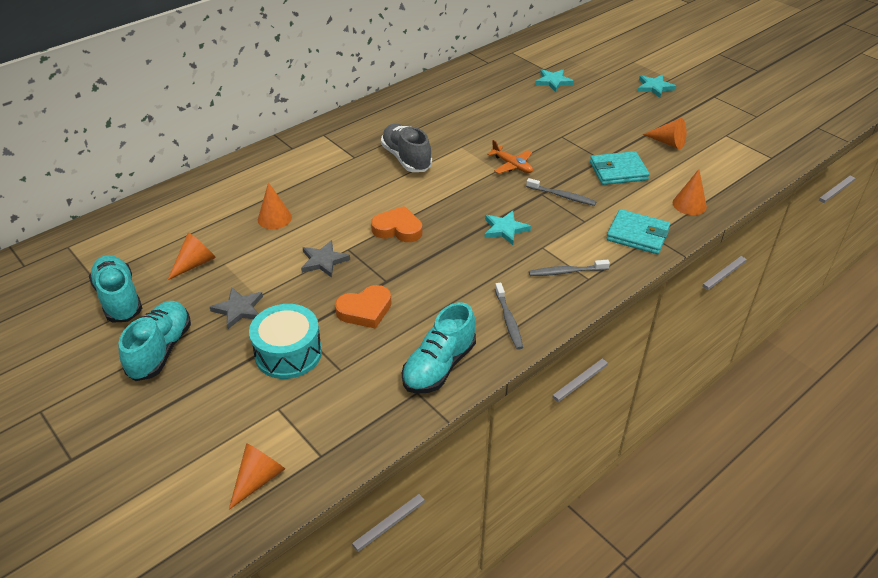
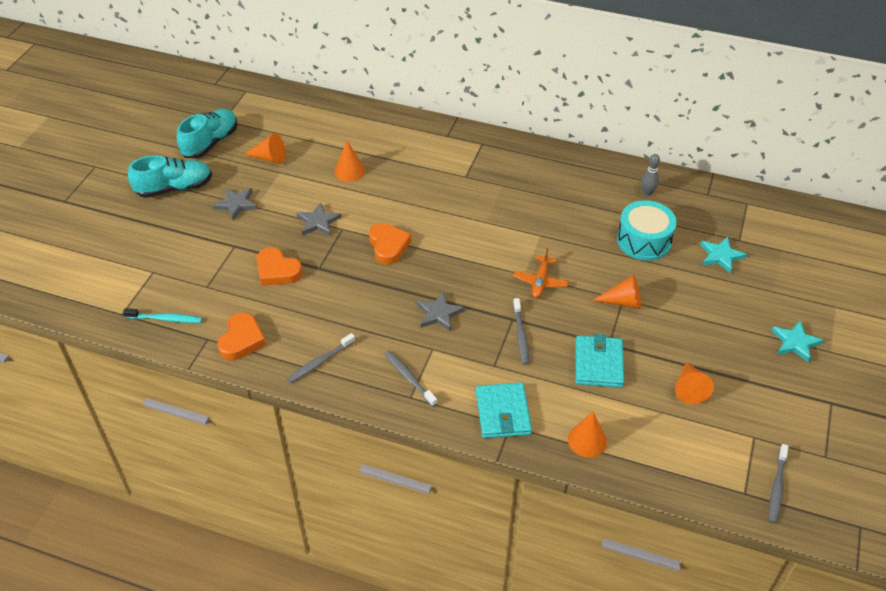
camera: 60 degrees right, 5 degrees up
orange cone [229,443,285,510] -> orange cone moved to [592,275,641,309]
turquoise drum [249,304,322,379] -> turquoise drum moved to [617,200,677,261]
grey shoe [381,124,432,172] -> none
turquoise shoe [402,302,476,394] -> orange heart [217,312,266,361]
turquoise star [485,211,531,245] -> grey star [417,291,465,331]
turquoise wallet [590,151,650,185] -> turquoise wallet turned 45 degrees clockwise [575,334,624,388]
none -> turquoise toothbrush [123,308,202,323]
none -> grey bowling pin [641,154,660,196]
none -> grey toothbrush [769,444,789,524]

